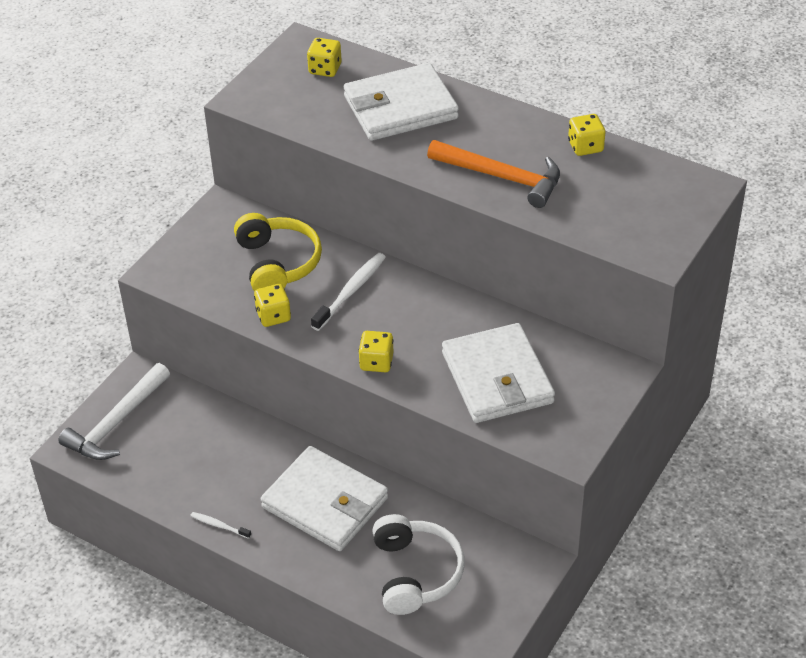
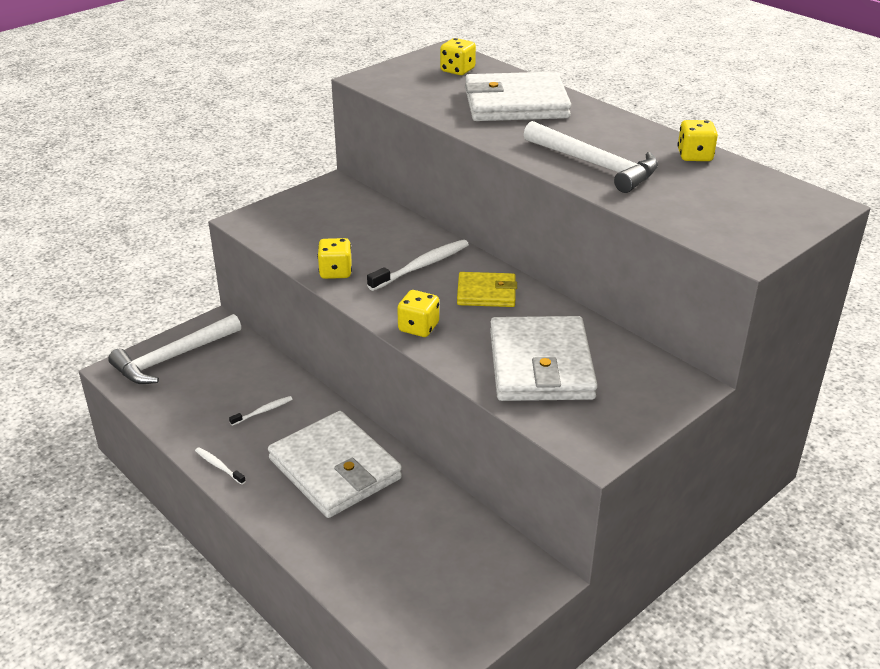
camera: 15 degrees right, 10 degrees down
yellow headphones [234,213,322,291] -> none
white headphones [372,514,465,615] -> none
orange hammer [427,140,560,208] -> white hammer [524,121,658,193]
none -> white toothbrush [229,396,293,426]
none -> yellow wallet [457,272,517,307]

